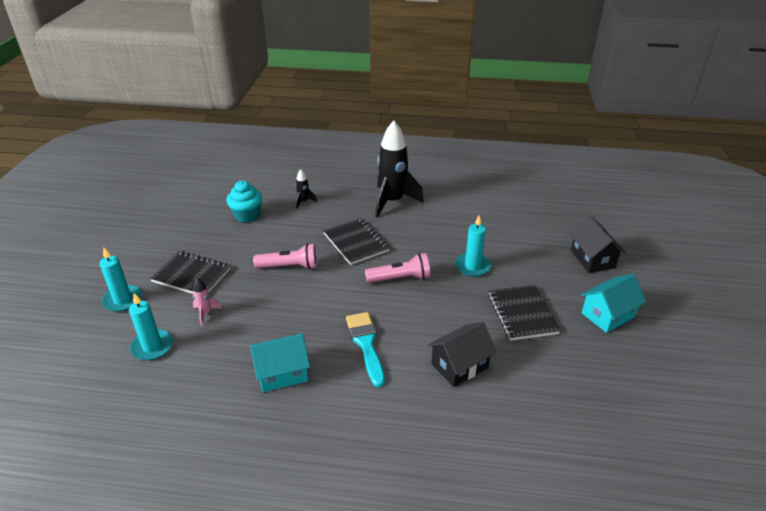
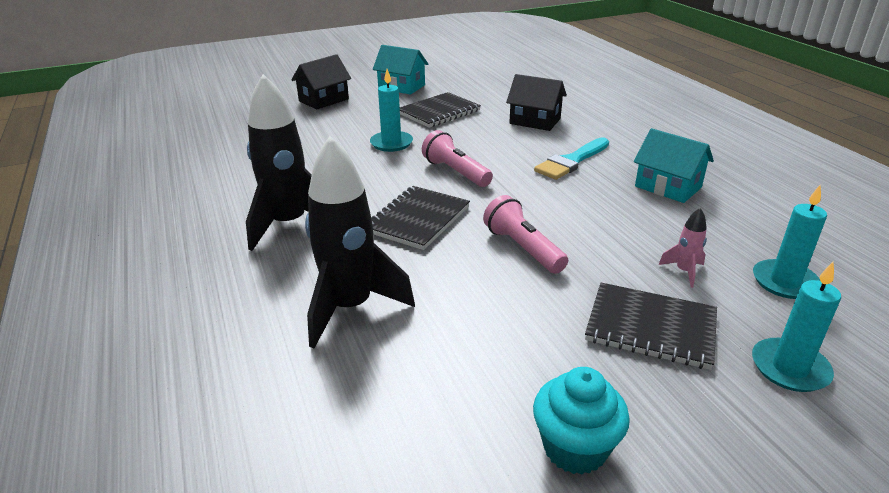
camera: 120 degrees left, 5 degrees down
black notebook [150,251,231,294] -> black notebook turned 60 degrees counterclockwise [585,283,717,370]
turquoise cupcake [226,181,262,223] -> turquoise cupcake moved to [533,367,630,475]
black rocket [296,169,317,209] -> black rocket [305,136,415,348], size x2.34

